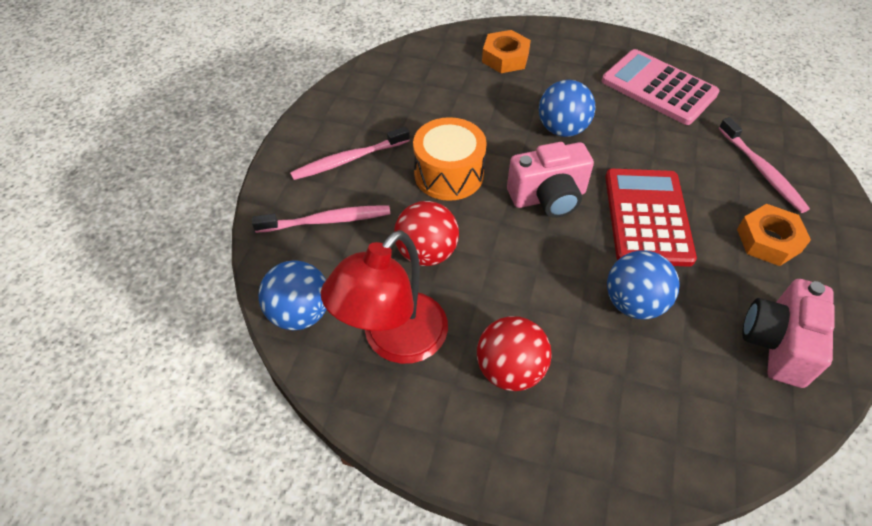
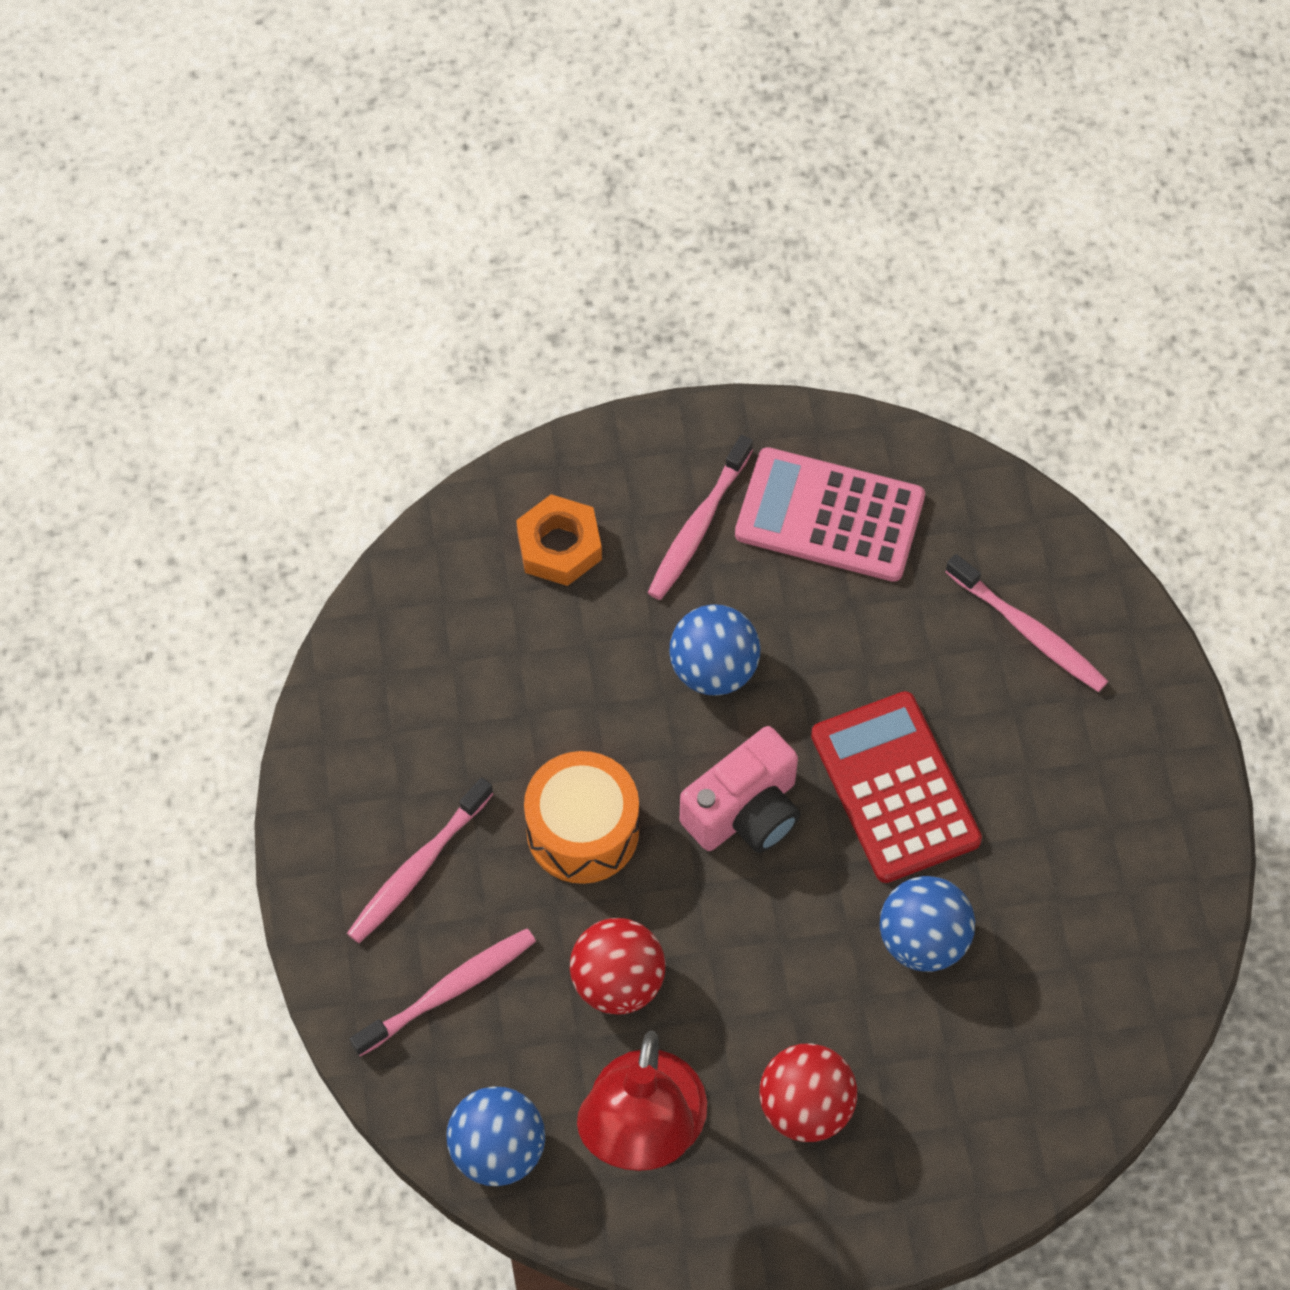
camera: 25 degrees left, 10 degrees up
orange nut [737,204,811,266] -> none
pink camera [742,279,835,388] -> none
none -> pink toothbrush [647,435,753,600]

